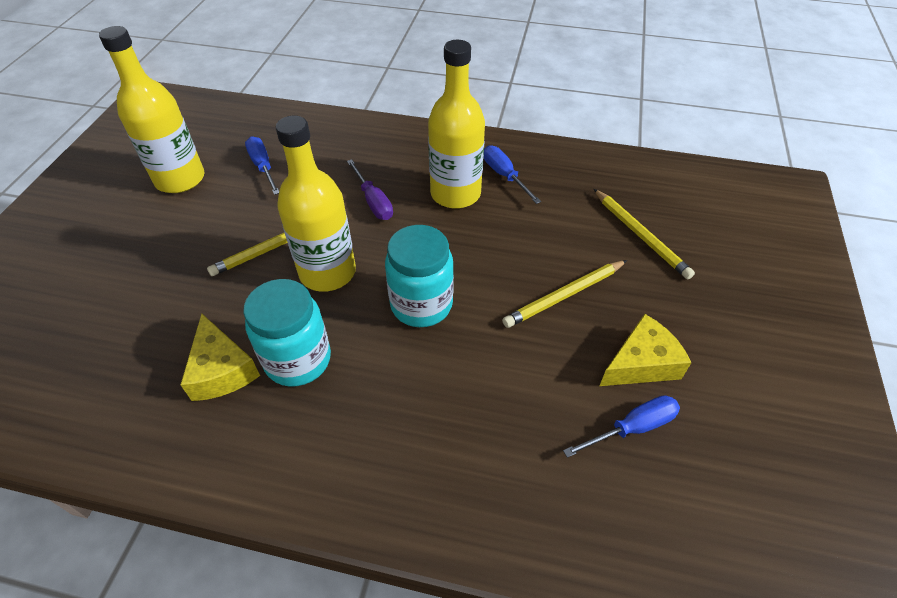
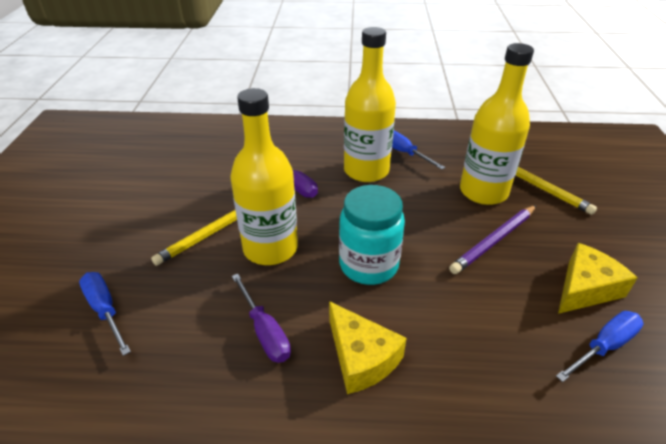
camera: 10 degrees left, 10 degrees down
yellow bottle [99,26,204,193] -> yellow bottle moved to [460,43,534,205]
yellow cheese [180,314,260,401] -> yellow cheese moved to [329,301,407,394]
turquoise jar [244,279,331,387] -> purple screwdriver [232,274,291,363]
blue screwdriver [245,136,279,195] -> blue screwdriver moved to [79,272,131,356]
yellow pencil [502,260,627,328] -> purple pencil [449,205,536,274]

